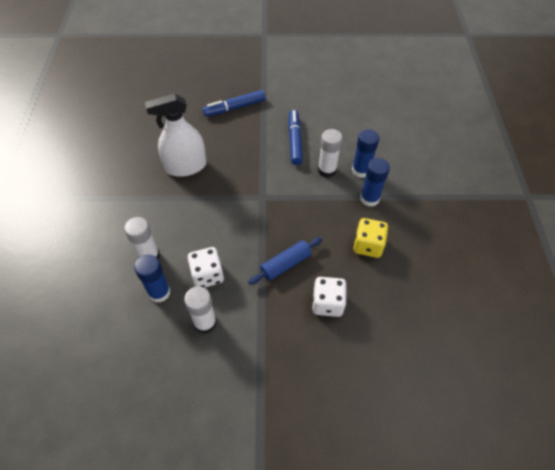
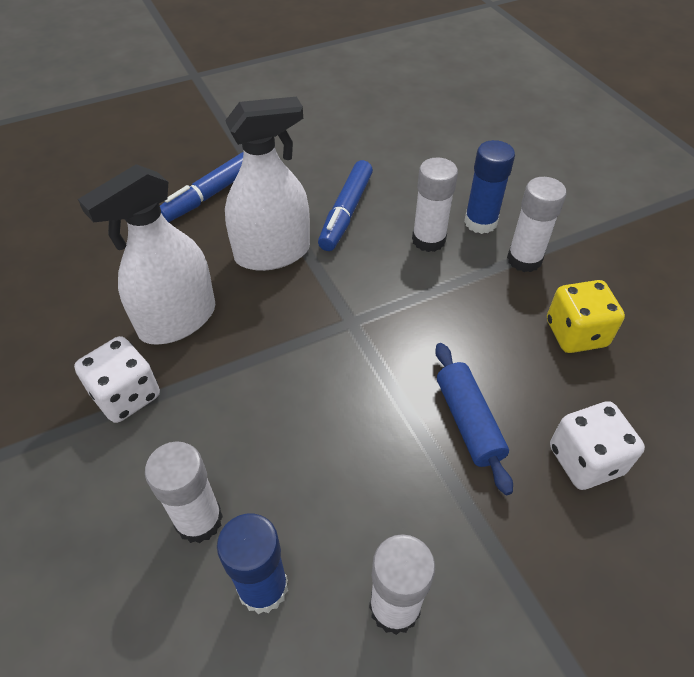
camera: 25 degrees left, 5 degrees down
white dice [188,247,224,288] -> white dice moved to [74,336,160,423]
blue rolling pin [248,237,322,285] -> blue rolling pin turned 45 degrees counterclockwise [435,343,513,495]
blue marker [288,110,303,165] -> blue marker turned 135 degrees counterclockwise [318,160,373,251]
blue glue stick [360,158,390,207] -> white glue stick [507,177,567,272]
none -> white spray bottle [225,97,310,271]

